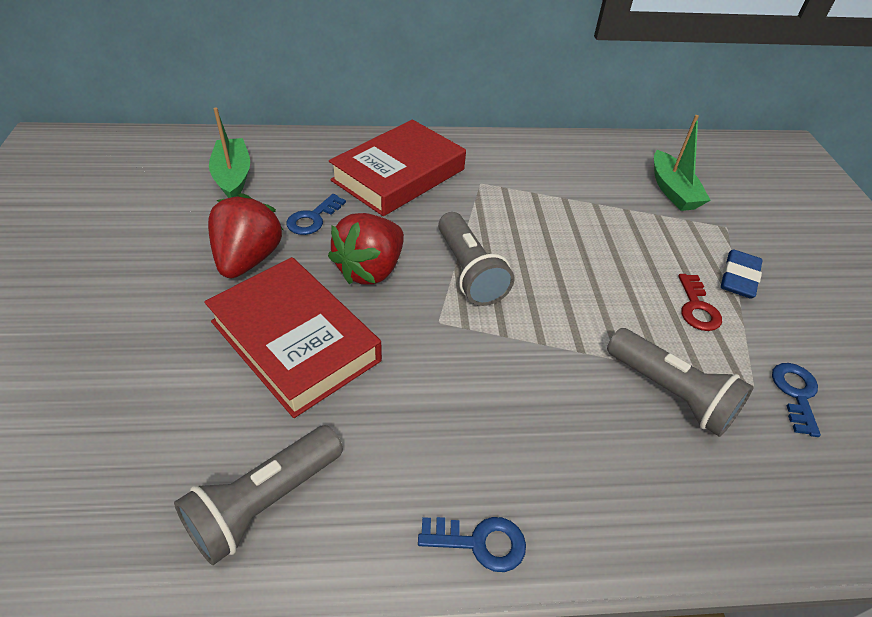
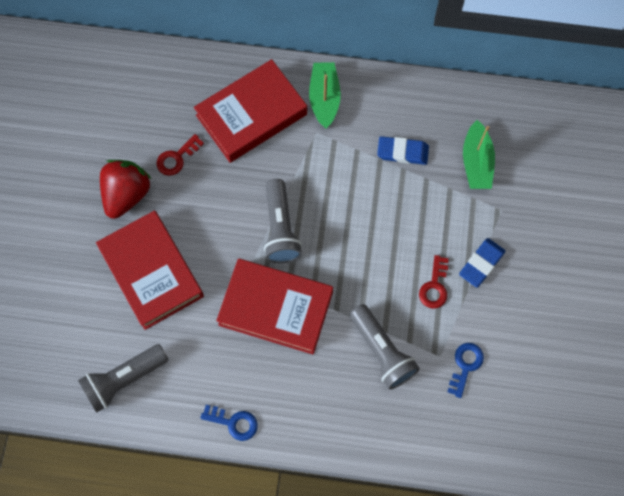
camera: 15 degrees right, 25 degrees up
green boat [209,107,250,198] -> green boat moved to [309,62,341,129]
blue key [287,194,346,235] -> red key [156,134,204,176]
red strawberry [328,213,404,285] -> none
none -> red book [216,259,333,354]
none -> blue eraser [377,136,429,165]

